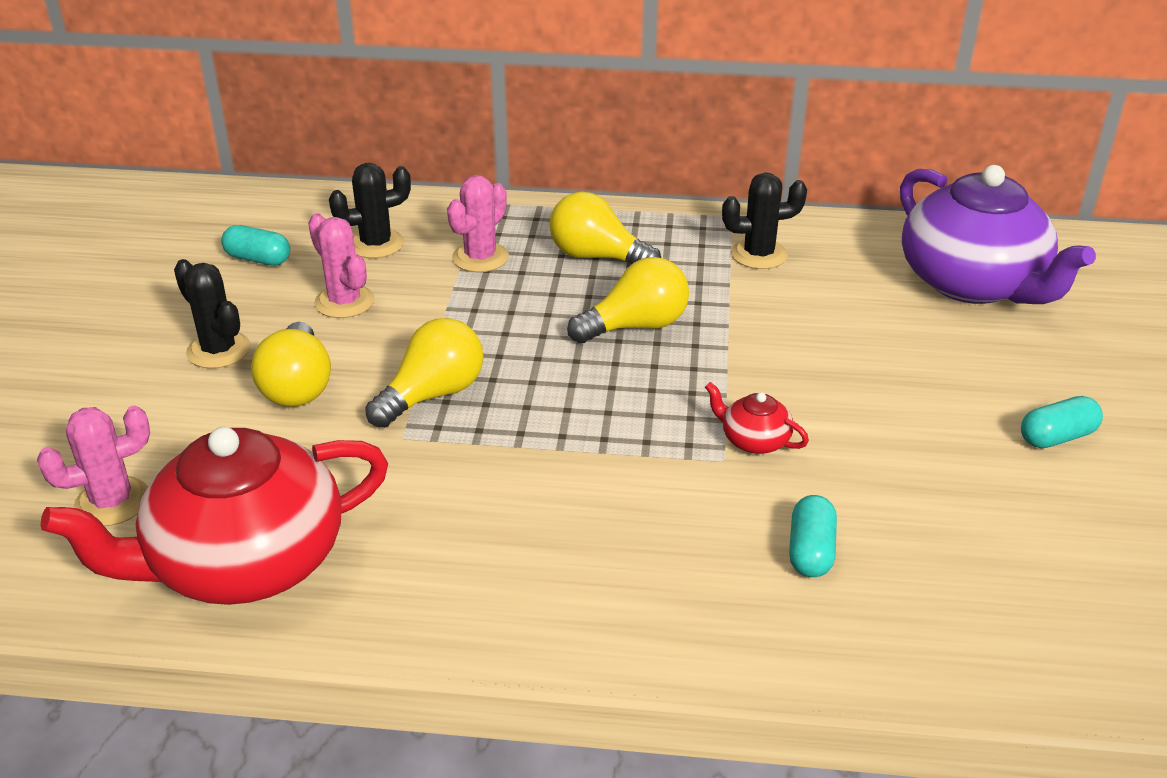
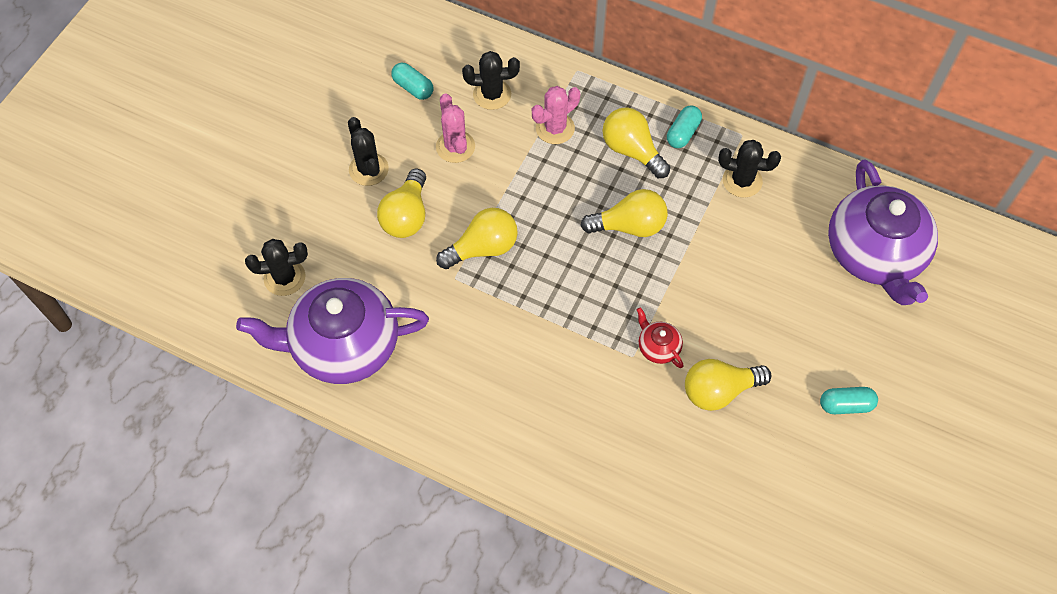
camera: 20 degrees right, 25 degrees up
pink cactus [37,406,150,526] -> black cactus [245,239,308,296]
red teapot [40,427,388,605] -> purple teapot [236,278,429,384]
turquoise capsule [789,495,837,577] -> turquoise capsule moved to [667,106,702,148]
none -> yellow light bulb [685,359,771,411]

